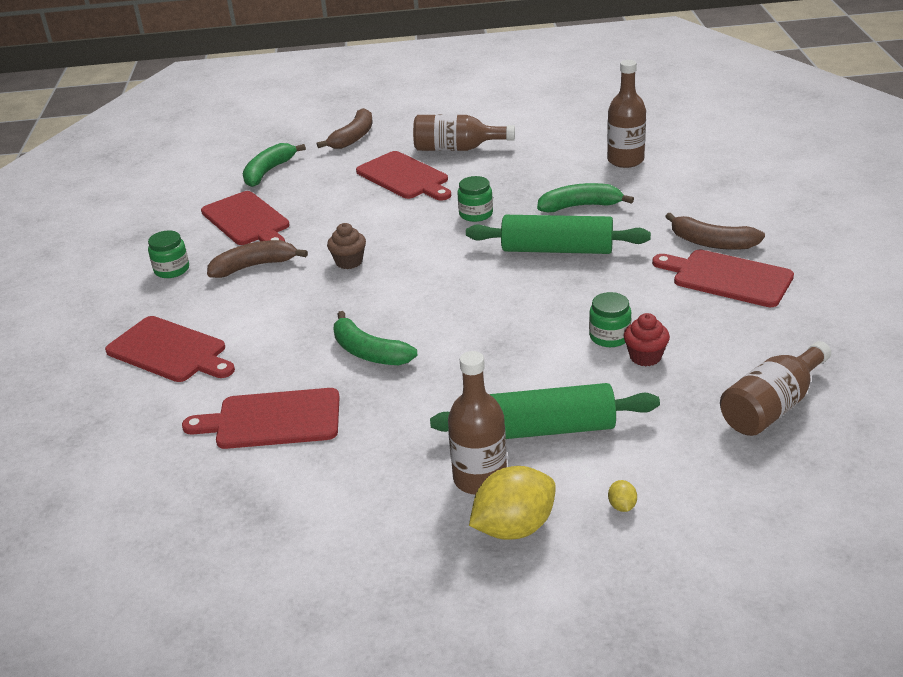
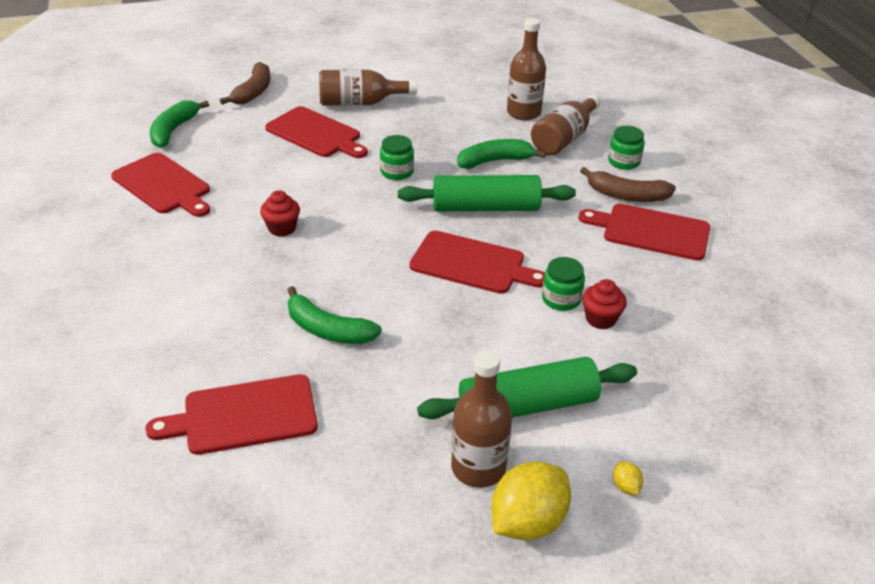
camera: 15 degrees left, 5 degrees up
red cutting board [105,316,235,382] -> red cutting board moved to [409,231,545,294]
green jar [148,230,189,278] -> green jar moved to [608,126,645,170]
brown banana [207,240,308,278] -> none
brown cupcake [327,223,366,269] -> red cupcake [260,190,300,237]
brown bottle [720,341,831,436] -> brown bottle moved to [531,94,601,155]

